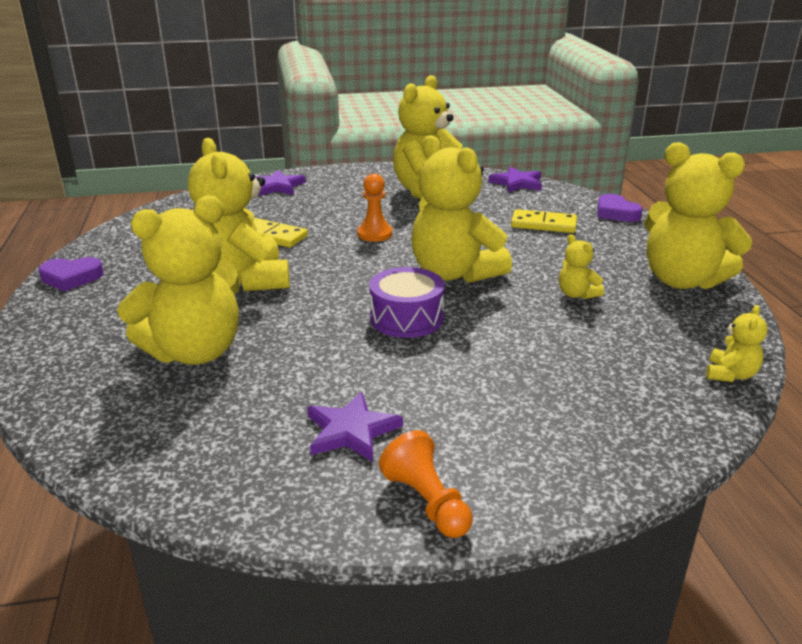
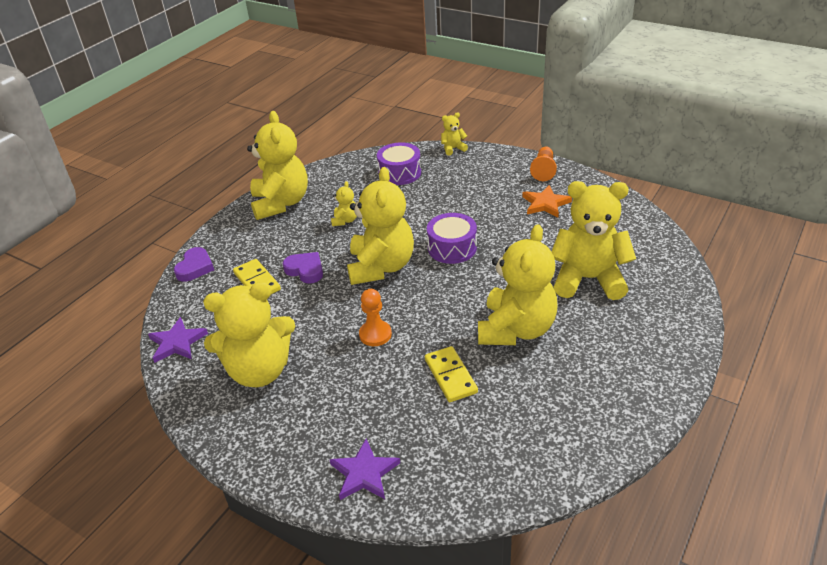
camera: 135 degrees left, 10 degrees up
purple heart [38,257,104,291] -> purple heart moved to [282,252,323,283]
purple star [307,392,403,462] -> orange star [522,185,572,218]
yellow teddy bear [706,305,768,382] -> yellow teddy bear moved to [441,112,468,156]
none -> purple drum [377,142,421,185]

